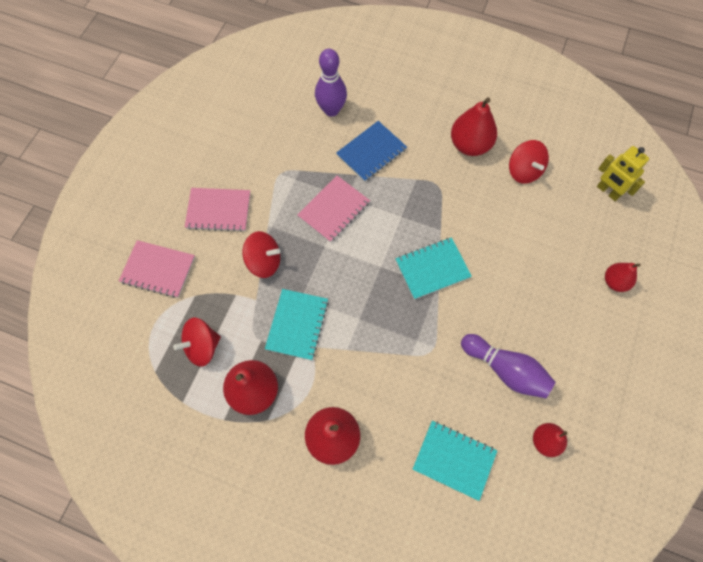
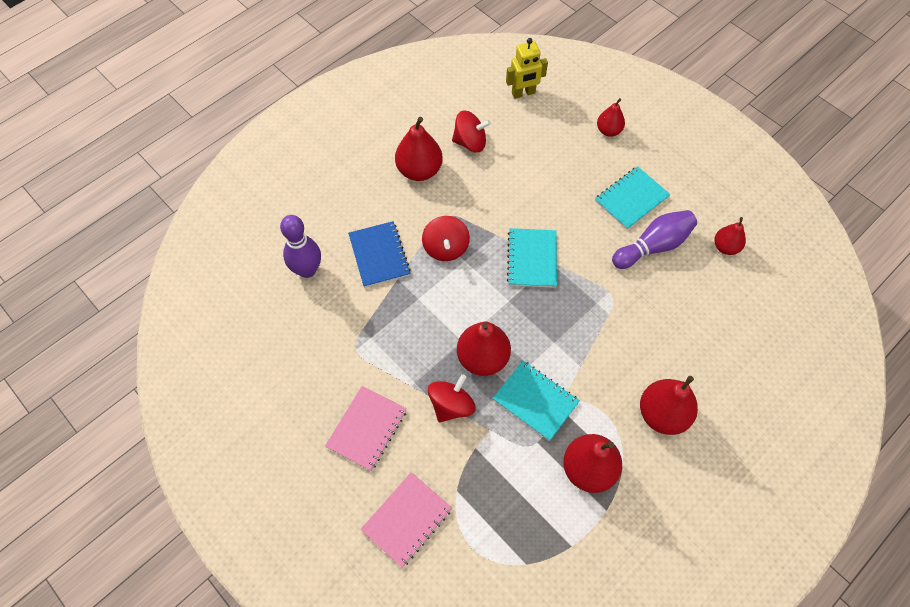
camera: 65 degrees left, 5 degrees down
red spinning top [173,318,221,367] -> red spinning top moved to [422,216,470,261]
pink notebook [297,176,370,243] -> none
turquoise notebook [413,421,497,501] -> turquoise notebook moved to [595,166,671,230]
none -> red pear [457,322,511,376]

